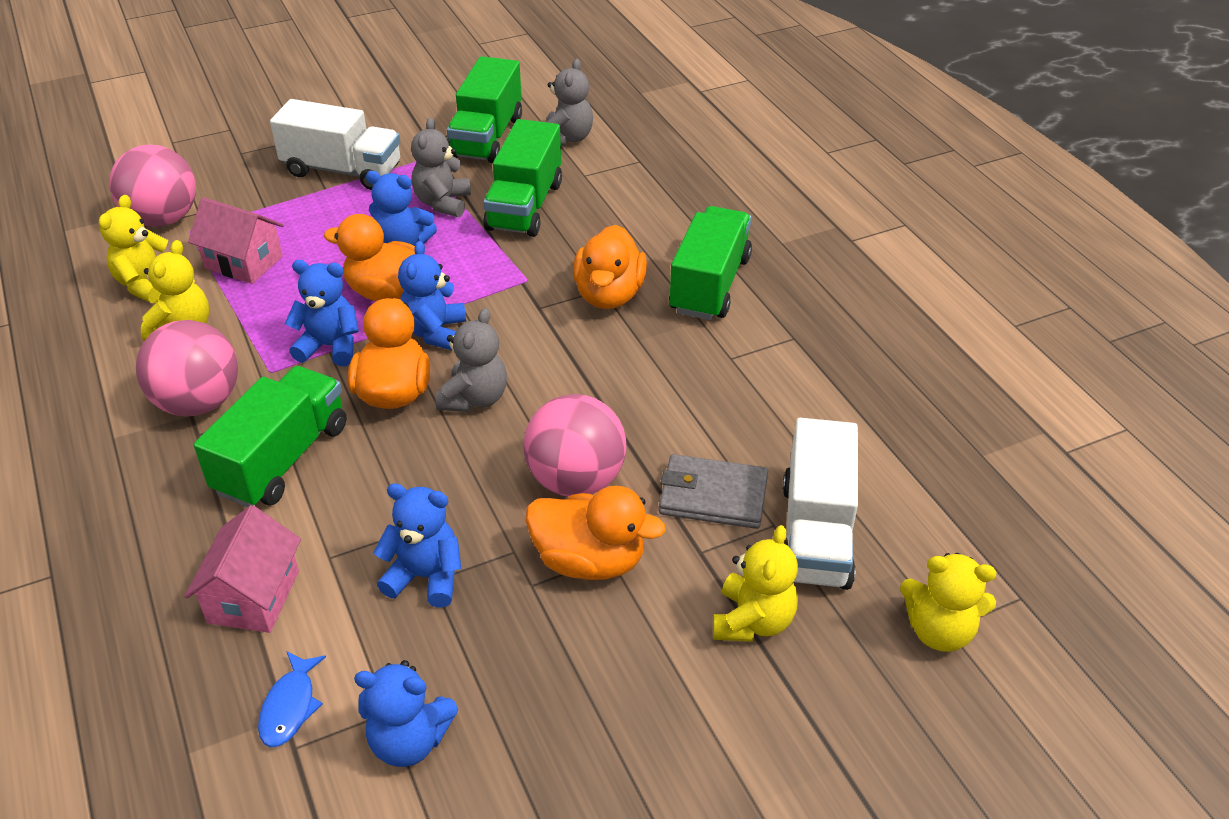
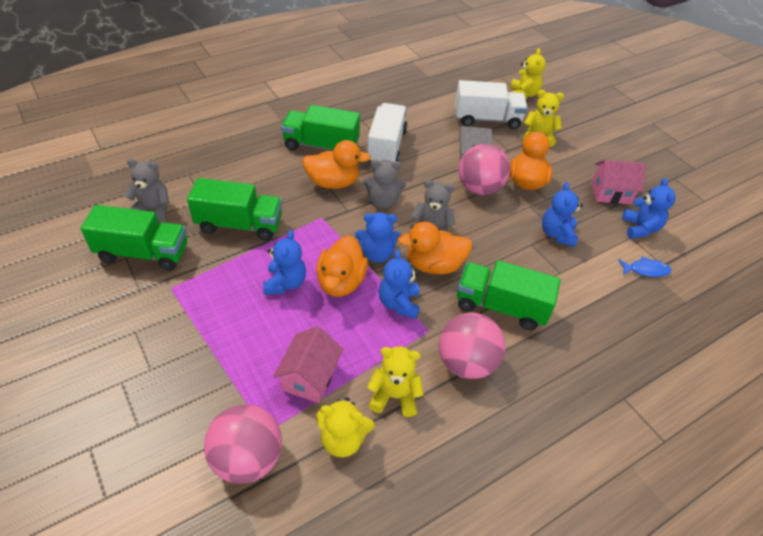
camera: 100 degrees left, 5 degrees up
pink house [184,505,301,633] -> pink house moved to [591,160,646,205]
white truck [270,99,400,190] -> white truck moved to [366,103,407,162]
grey teddy bear [411,118,471,217] -> grey teddy bear moved to [363,160,406,208]

